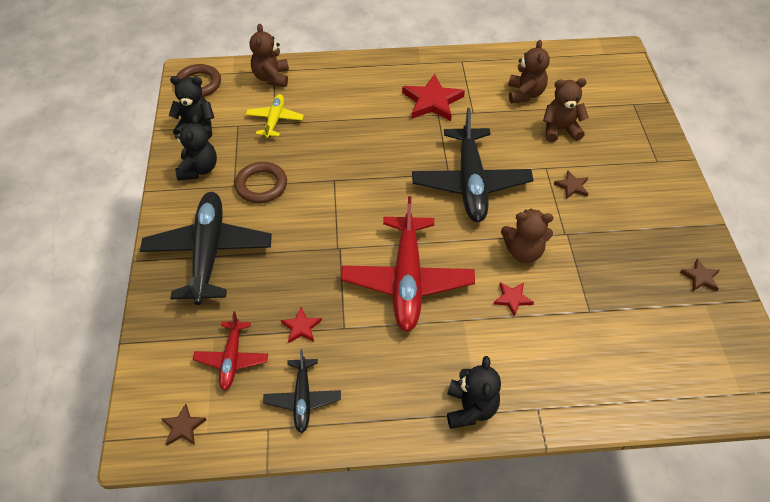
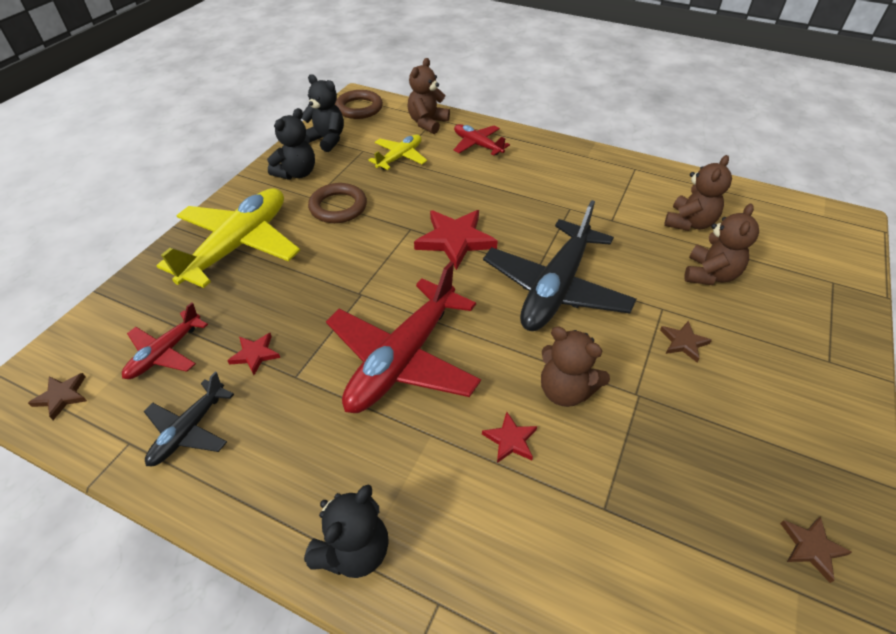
camera: 30 degrees right, 5 degrees down
black plane [140,192,272,305] -> yellow plane [157,188,300,288]
red star [402,74,465,121] -> red star moved to [414,210,498,270]
brown teddy bear [543,78,589,142] -> brown teddy bear turned 90 degrees clockwise [684,204,759,285]
none -> red plane [453,124,510,156]

